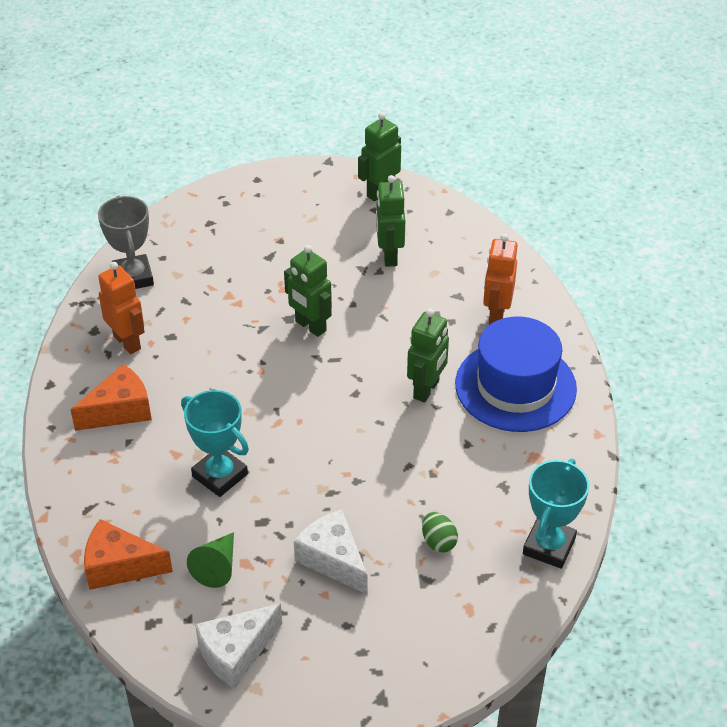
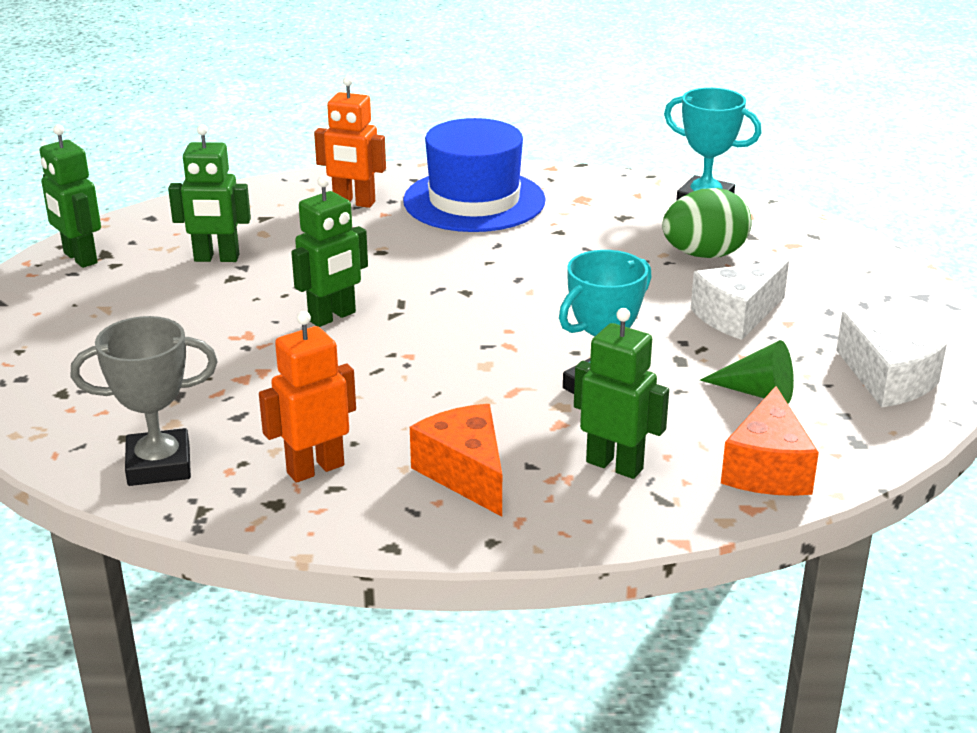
camera: 85 degrees left, 15 degrees down
green robot [407,309,449,403] -> green robot moved to [574,308,669,479]
green egg [422,512,458,553] -> green egg [662,188,752,258], size x1.83

